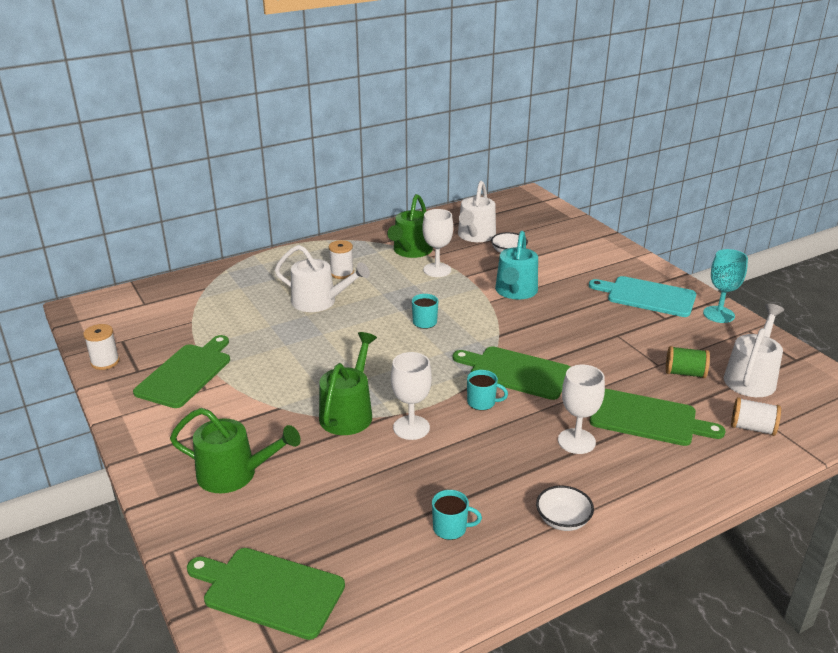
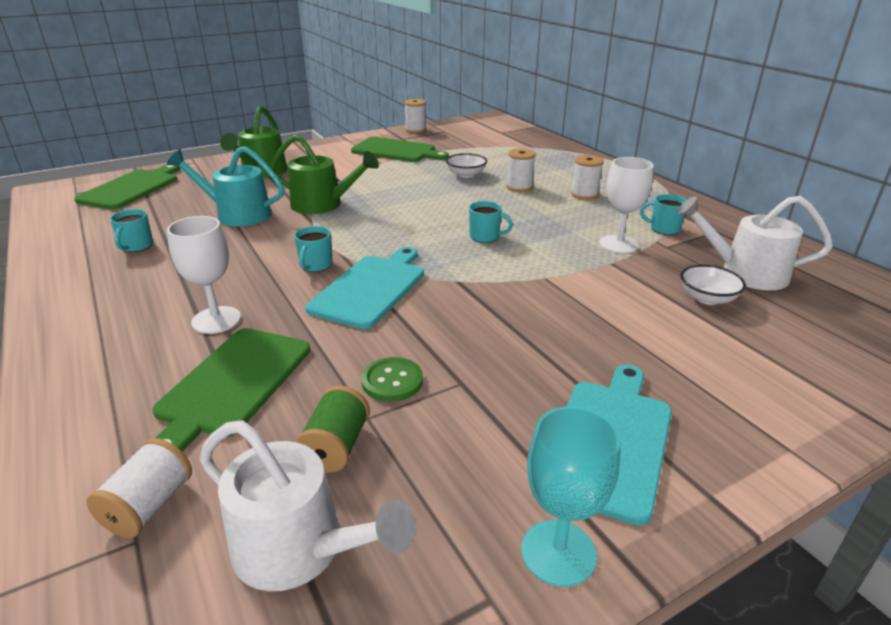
camera: 90 degrees right, 0 degrees up
white watering can [275,245,370,312] -> white spool [506,148,536,192]
green watering can [387,194,433,258] -> turquoise mug [640,194,687,235]
white goblet [391,352,432,440] -> none
green cutting board [453,346,570,400] -> turquoise cutting board [305,247,424,329]
turquoise watering can [495,231,538,299] -> turquoise watering can moved to [167,146,284,226]
white bowl [536,486,594,531] -> white bowl moved to [446,153,487,178]
none -> green button [361,357,423,402]

